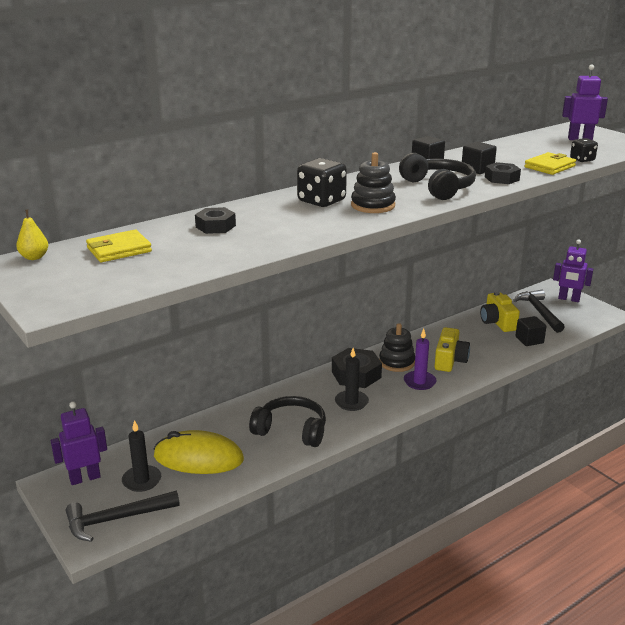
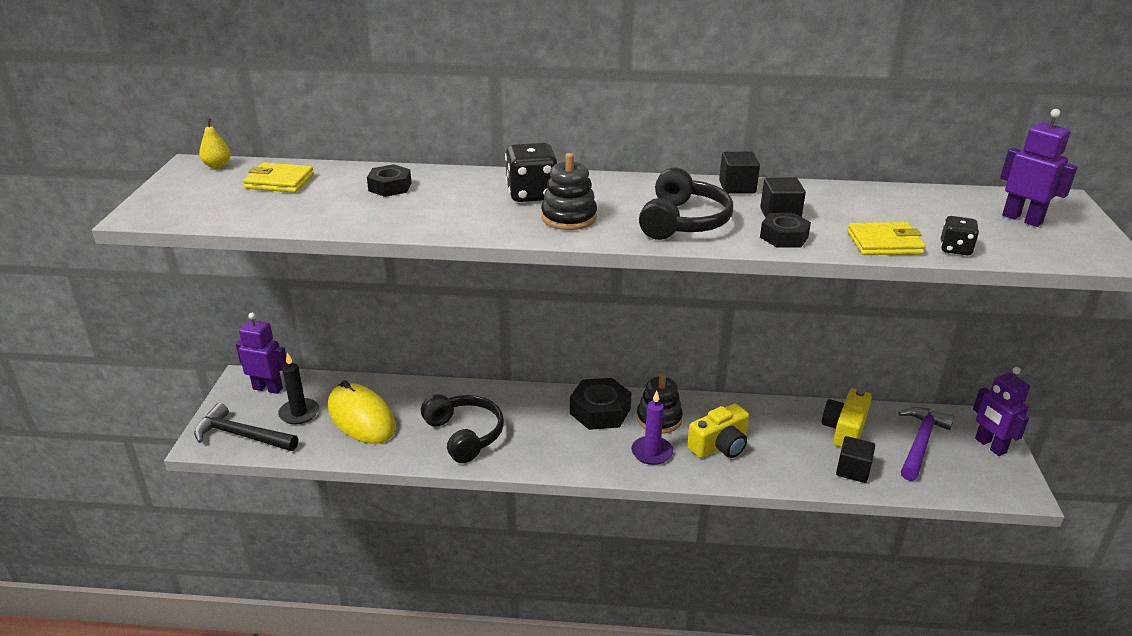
camera: 40 degrees right, 5 degrees up
black candle [335,348,369,411] -> none
black hammer [513,290,565,333] -> purple hammer [899,407,954,481]

